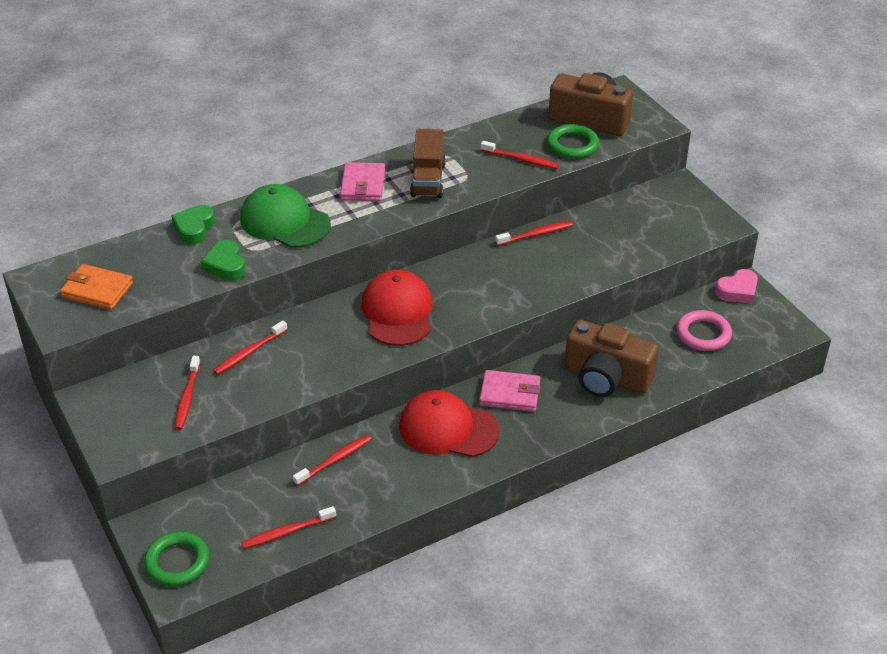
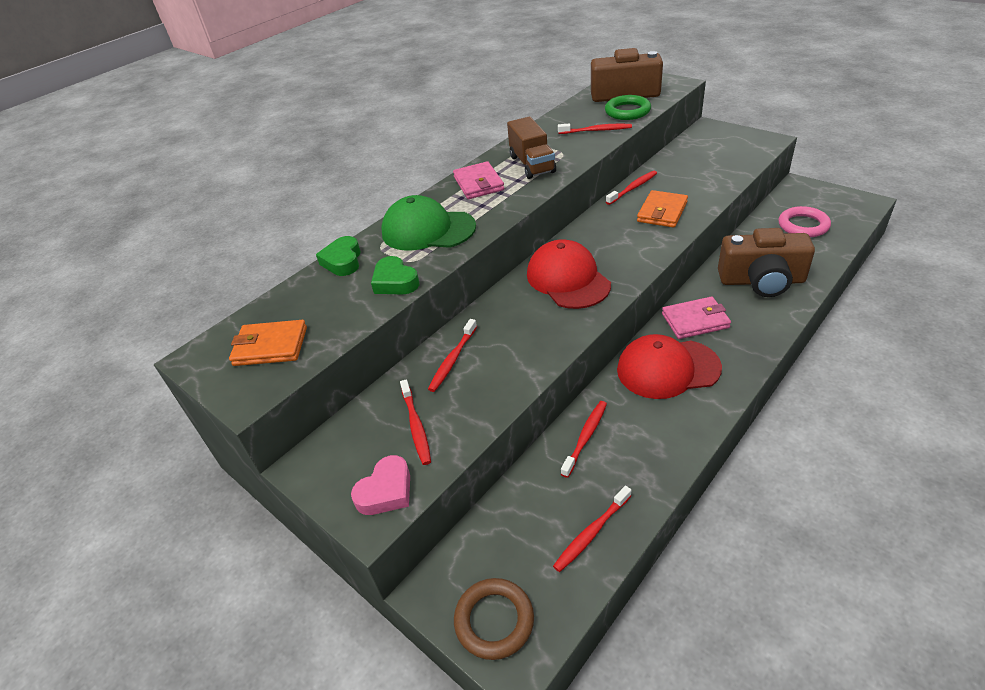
camera: 15 degrees left, 0 degrees up
green ring [144,532,209,586] -> brown ring [454,578,534,660]
pink heart [715,269,758,304] -> pink heart moved to [351,455,410,515]
none -> orange wallet [637,190,688,228]

